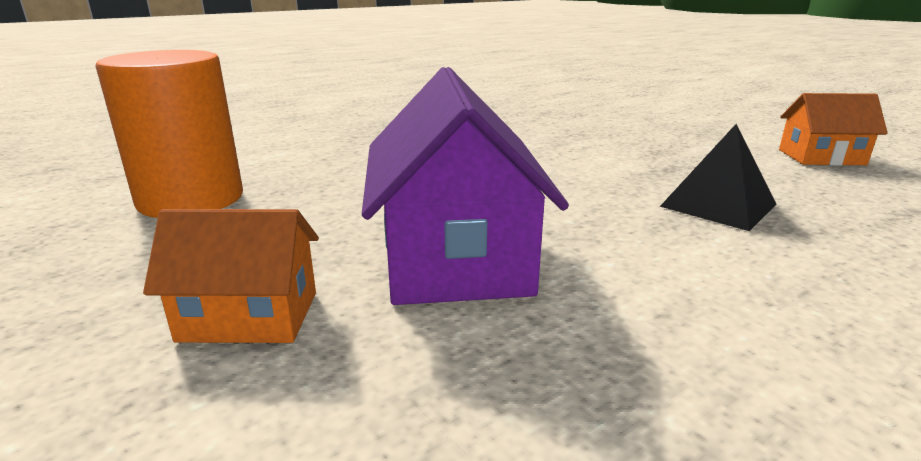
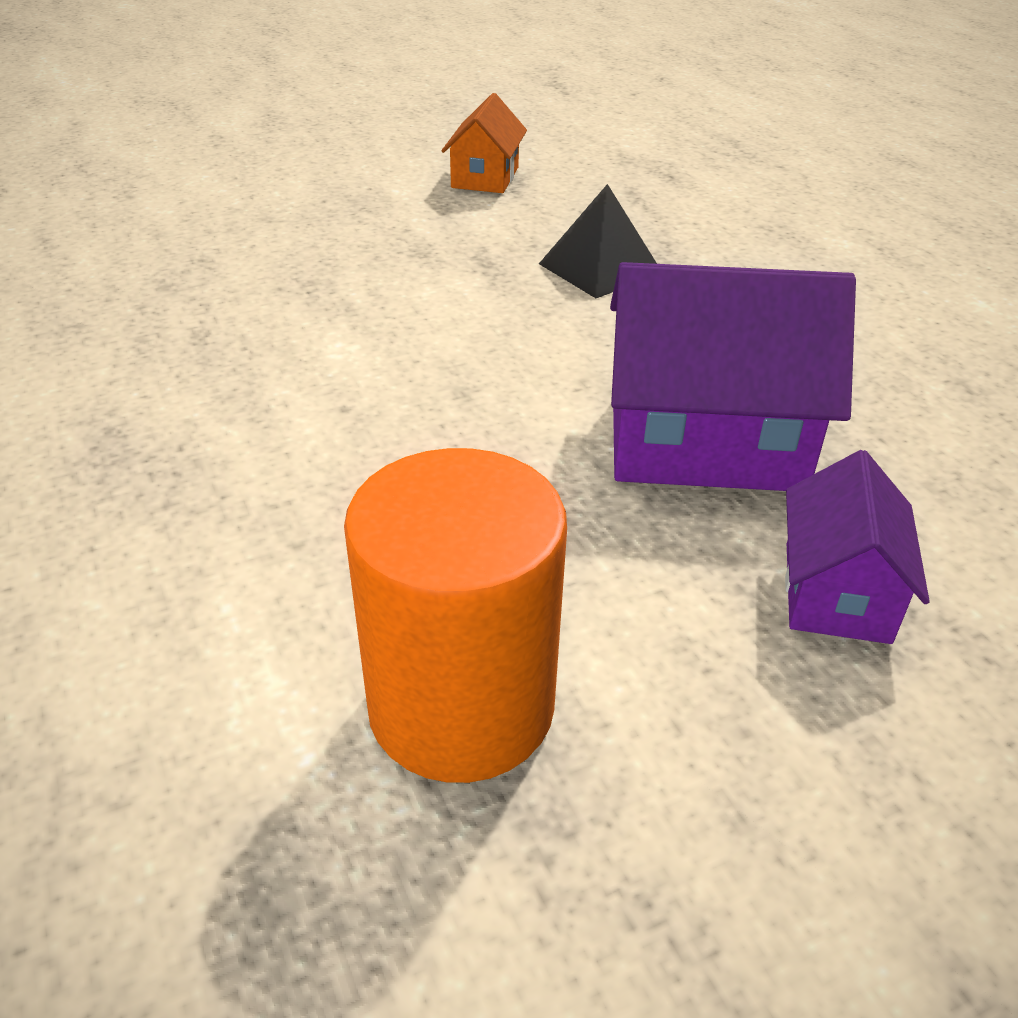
camera: 80 degrees left, 15 degrees up
orange house [143,209,319,343] -> purple house [785,450,930,644]

